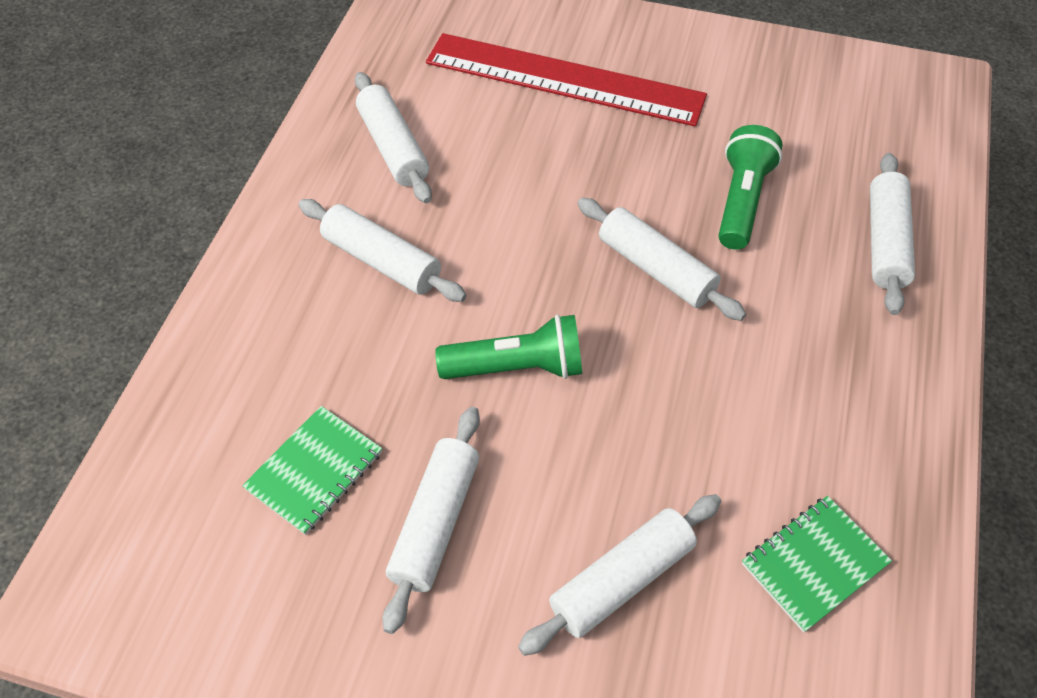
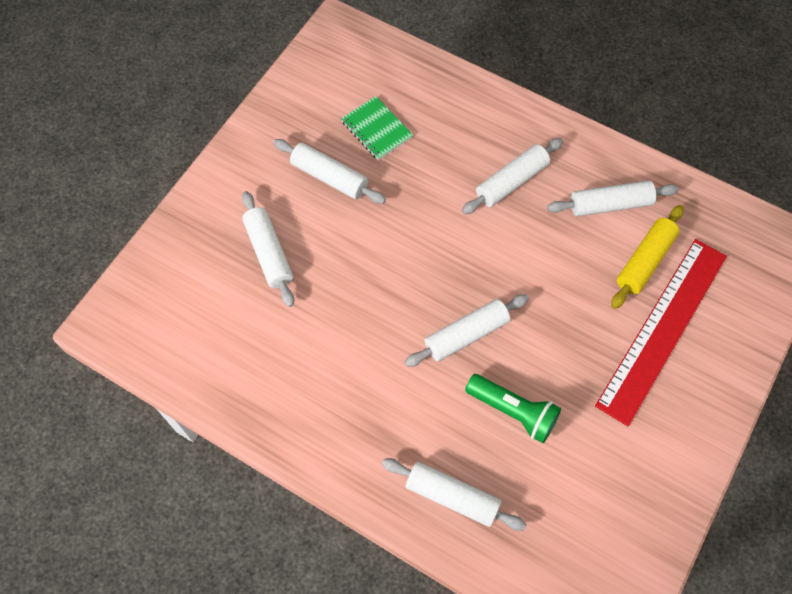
camera: 105 degrees right, 10 degrees up
green flashlight [435,314,582,379] -> none
green notebook [742,496,892,633] -> none
none -> yellow rolling pin [611,205,684,309]

